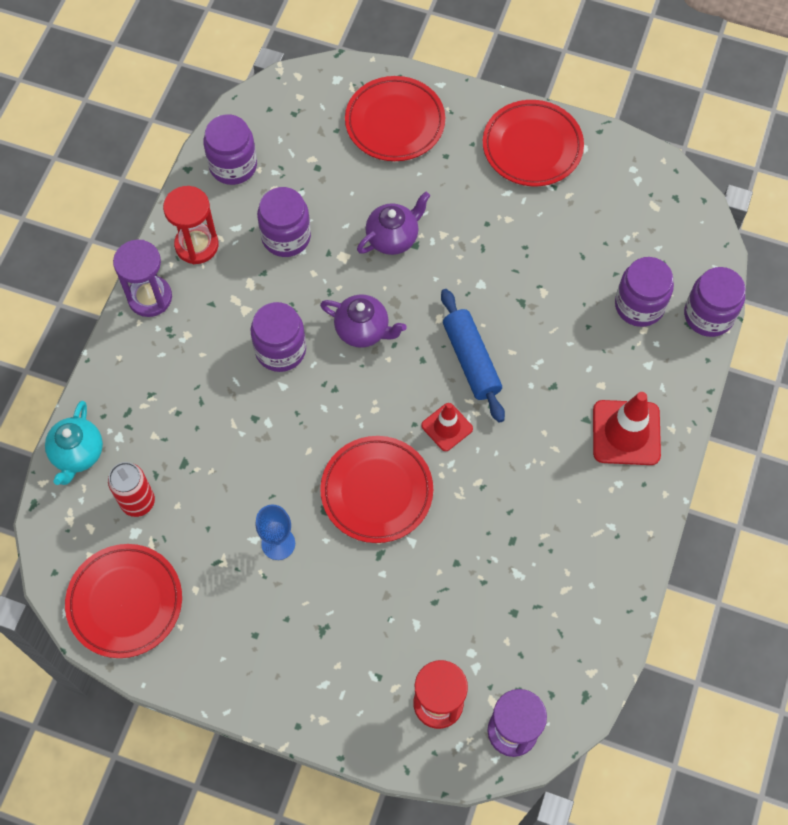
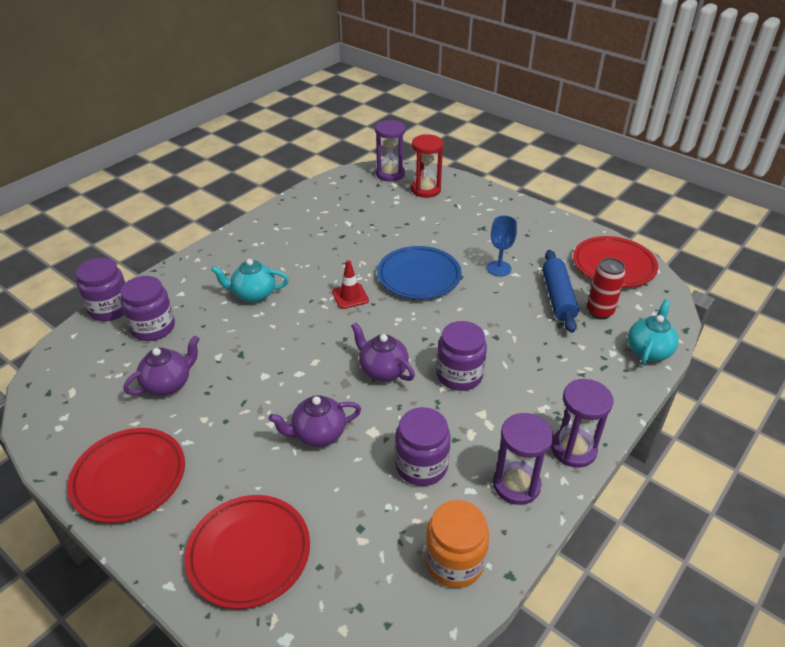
camera: 160 degrees left, 25 degrees down
red hourglass [163,186,219,264] -> purple hourglass [493,413,553,505]
purple jar [203,114,257,185] -> orange jar [425,500,489,588]
red plate [320,436,433,543] -> blue plate [377,246,461,299]
blue rolling pin [441,289,505,423] -> blue rolling pin moved to [542,250,579,333]
red traffic cone [593,392,661,465] -> none
none -> purple teapot [123,335,199,396]
none -> turquoise teapot [211,259,289,302]

